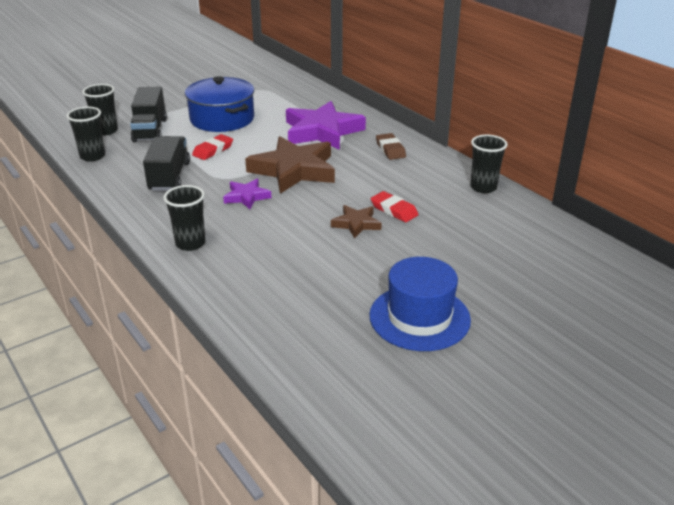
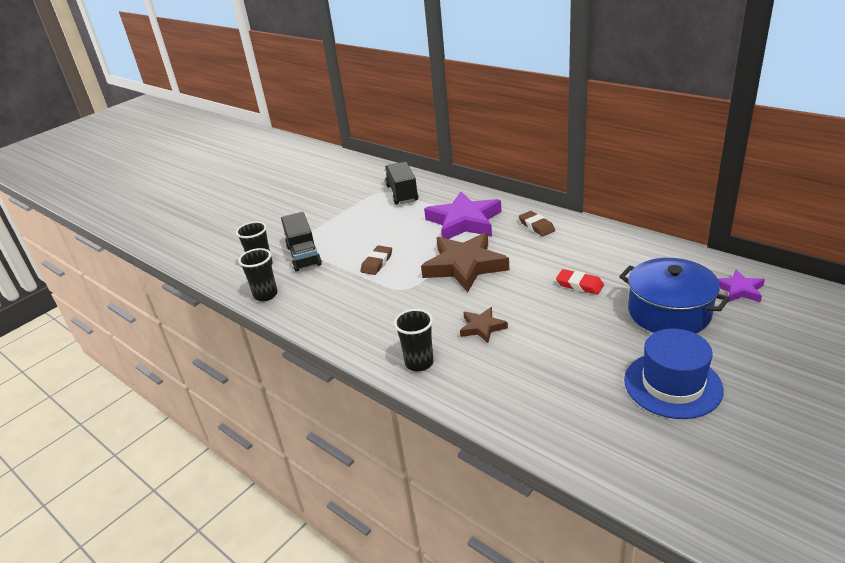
camera: 10 degrees left, 0 degrees up
black truck [143,136,190,191] -> black truck moved to [385,162,419,205]
blue pot [185,76,254,132] -> blue pot moved to [619,258,730,333]
red eraser [192,134,233,160] -> brown eraser [360,246,392,275]
purple star [223,179,272,209] -> purple star moved to [717,270,765,303]
brown star [331,205,382,239] -> brown star moved to [460,307,508,343]
black cup [470,134,508,193] -> none

